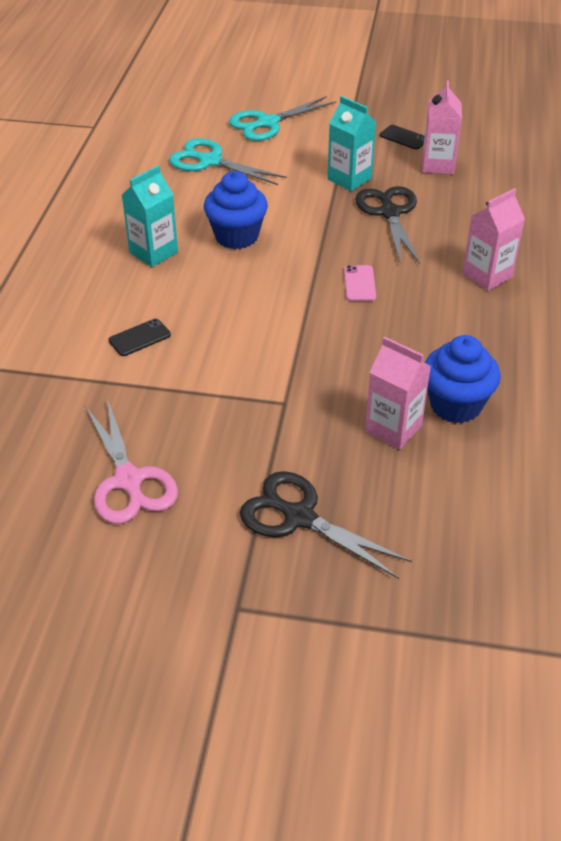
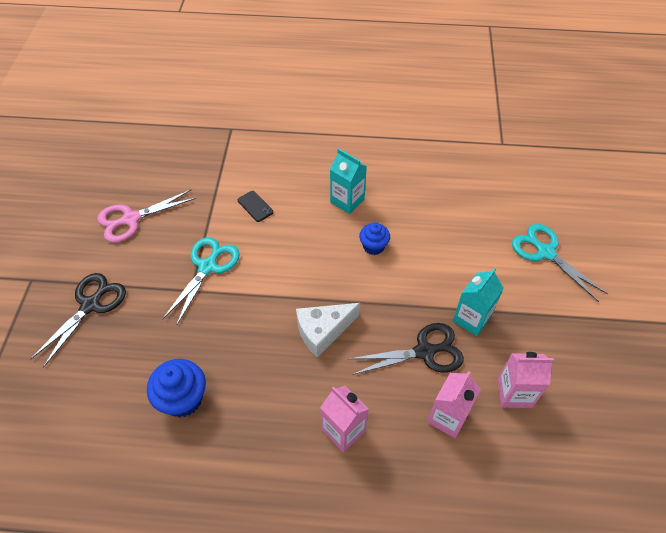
camera: 85 degrees right, 10 degrees up
turquoise scissors [169,138,287,185] -> turquoise scissors moved to [162,237,240,326]
blue cupcake [204,171,268,249] -> blue cupcake [359,222,390,255], size x0.63
pink phone [344,265,376,301] -> white cheese [296,303,360,358]
pink carton [365,337,431,449] -> pink carton moved to [427,371,481,438]
black phone [380,125,425,149] -> none

